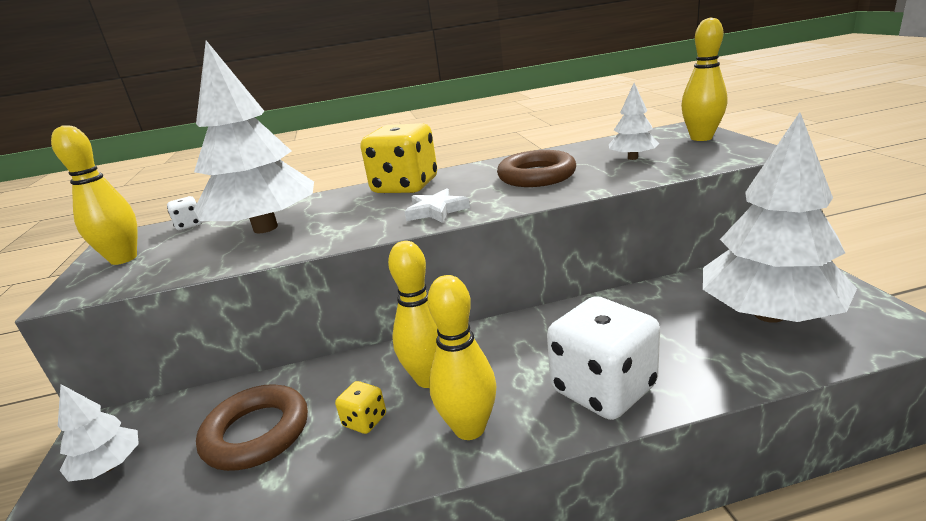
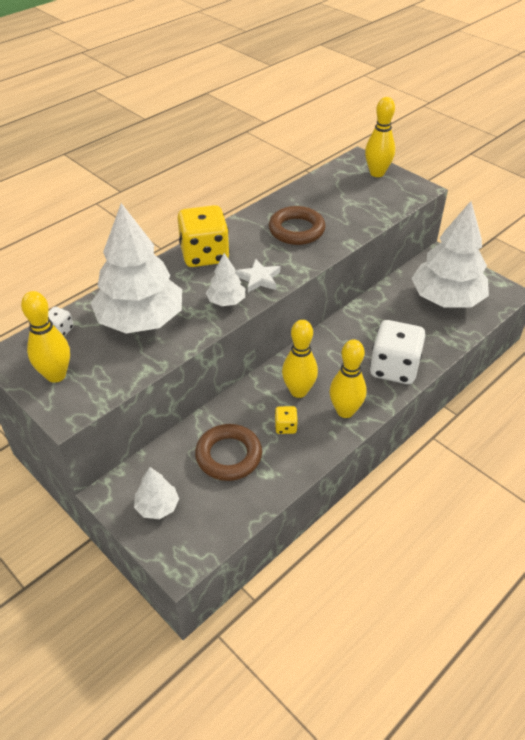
camera: 35 degrees left, 20 degrees up
white tree [609,83,659,160] -> white tree moved to [206,253,246,306]

